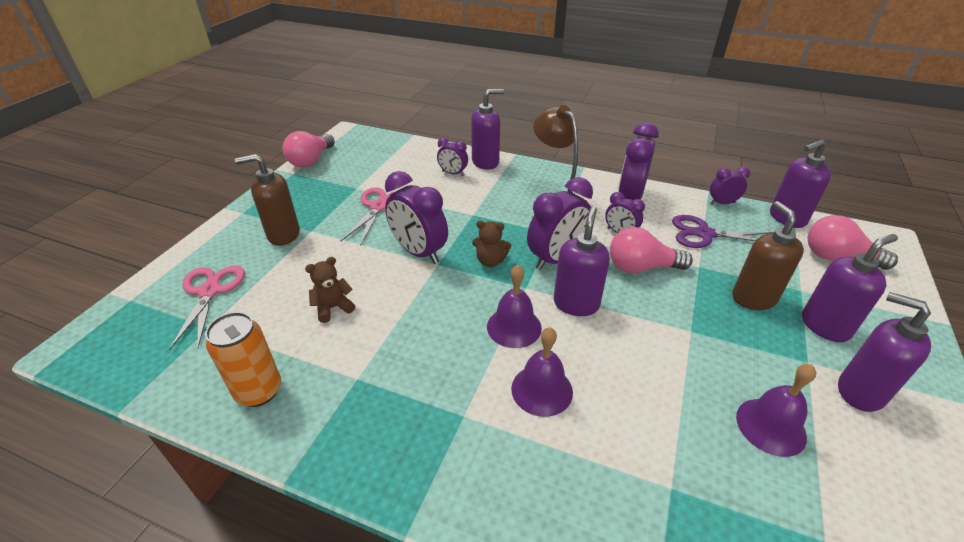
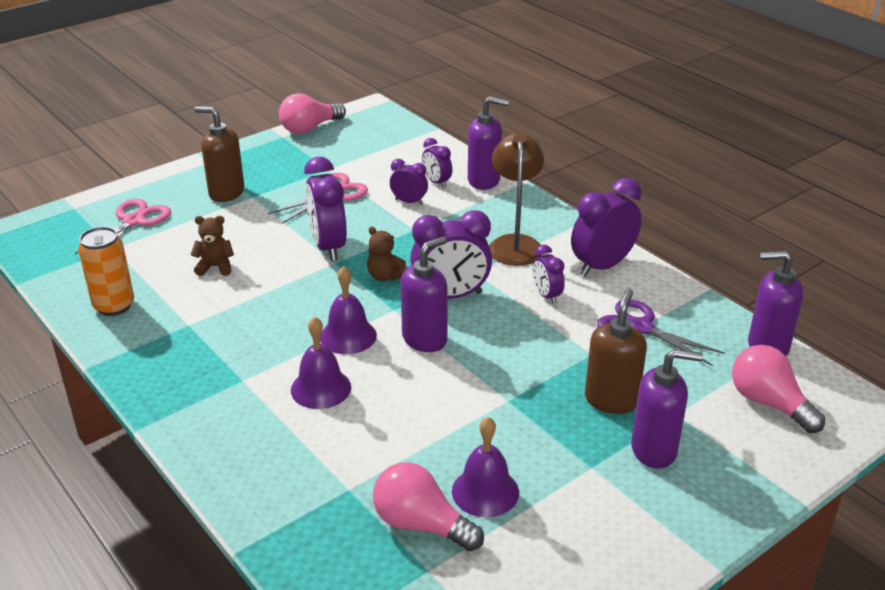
camera: 30 degrees right, 5 degrees down
pink light bulb [610,227,693,273] -> pink light bulb moved to [373,462,484,551]
purple clock [710,166,750,204] -> purple clock moved to [390,159,428,205]
purple soap dispenser [838,292,931,412] -> none

